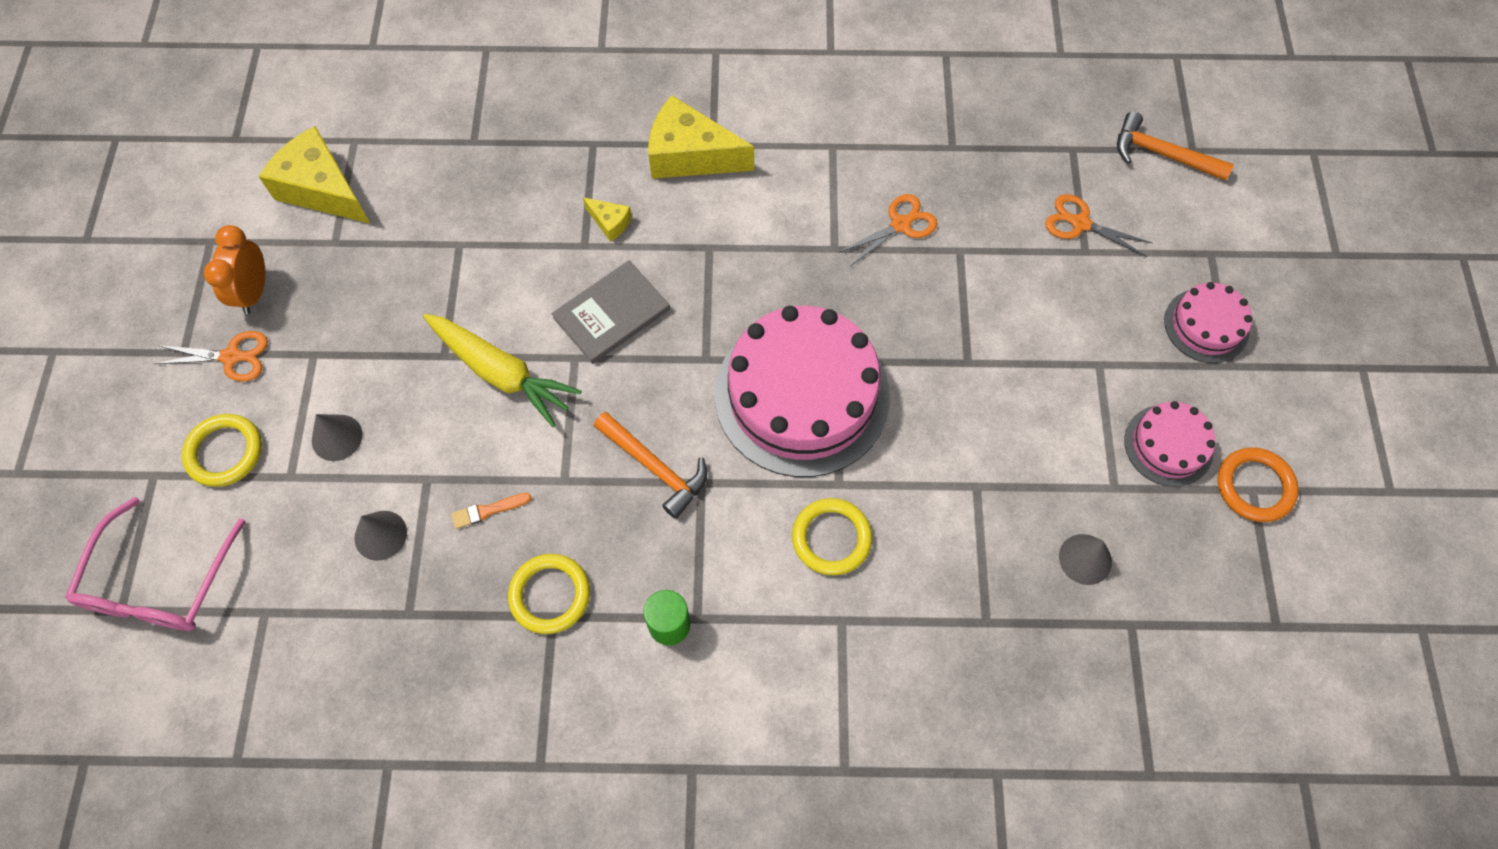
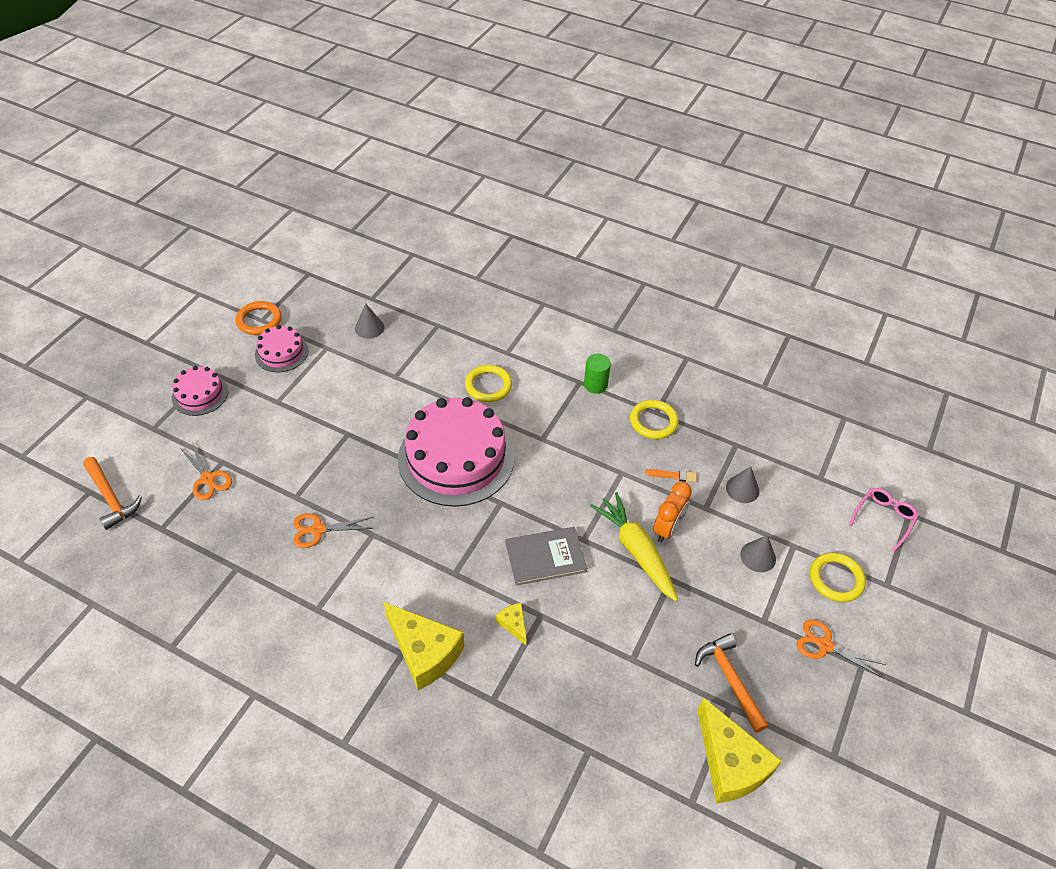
camera: 155 degrees left, 15 degrees down
pink glasses [65,497,246,631] -> pink glasses [849,488,919,551], size x0.61
orange clock [204,225,265,314] -> orange clock moved to [653,482,692,542]
orange hammer [594,412,707,519] -> orange hammer moved to [695,633,768,733]

